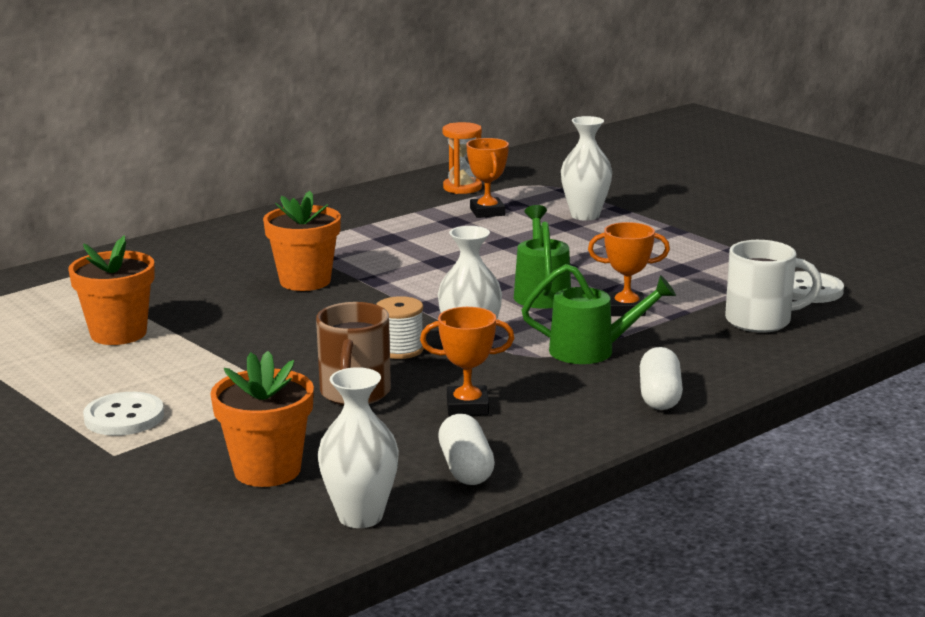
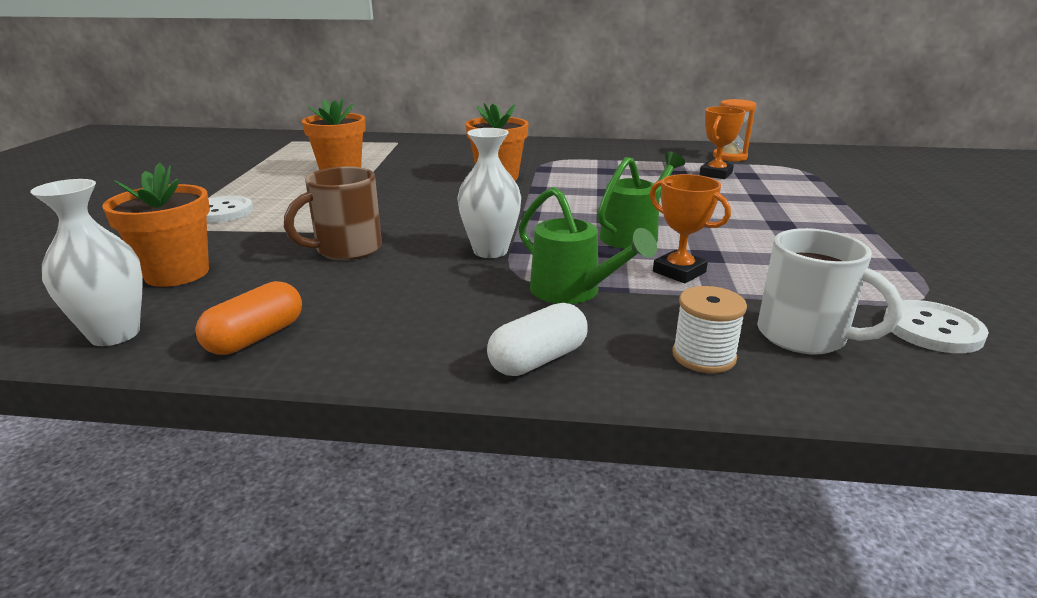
camera: 45 degrees right, 5 degrees up
white spool [376,296,424,359] -> white spool moved to [672,286,747,373]
orange trophy [420,307,514,416] -> none
white capsule [438,414,495,485] -> orange capsule [195,281,302,355]
white vase [561,116,612,221] -> none

